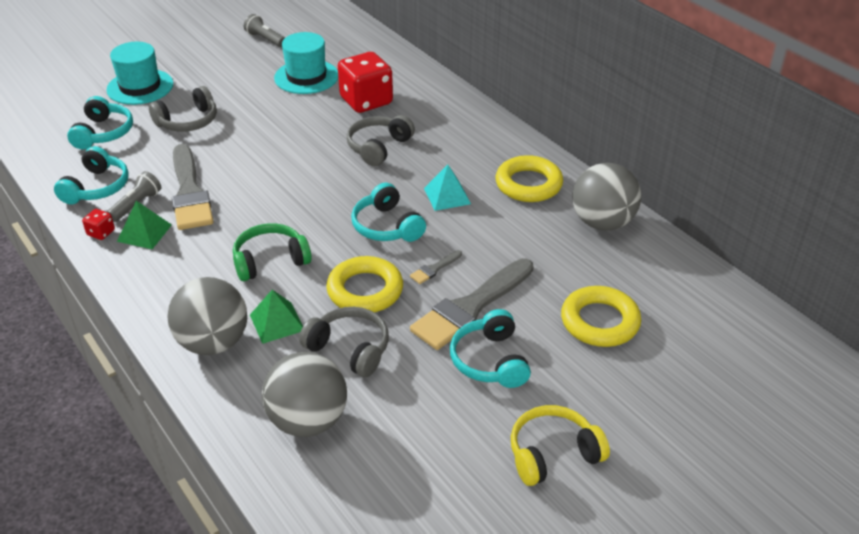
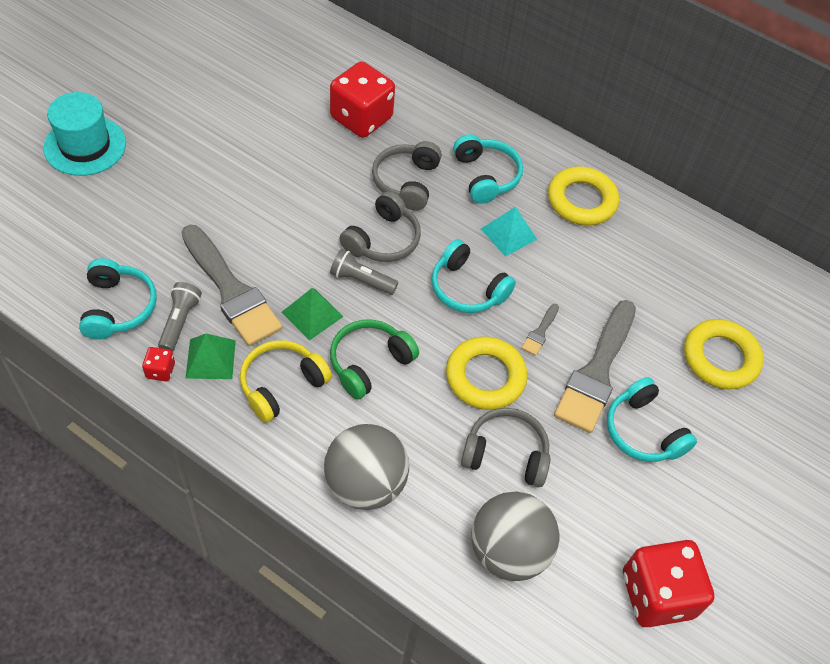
camera: 25 degrees left, 15 degrees up
turquoise headphones [67,96,133,149] -> turquoise headphones moved to [453,134,523,204]
grey headphones [149,86,217,132] -> grey headphones moved to [339,191,421,262]
grey flashlight [244,14,285,47] -> grey flashlight moved to [330,249,398,295]
green pyramid [250,290,303,344] -> green pyramid moved to [282,288,343,341]
turquoise hat [274,32,338,94] -> none
yellow headphones [511,405,610,486] -> yellow headphones moved to [240,340,332,423]
grey ball [573,163,641,230] -> none
none -> red dice [623,540,714,627]

